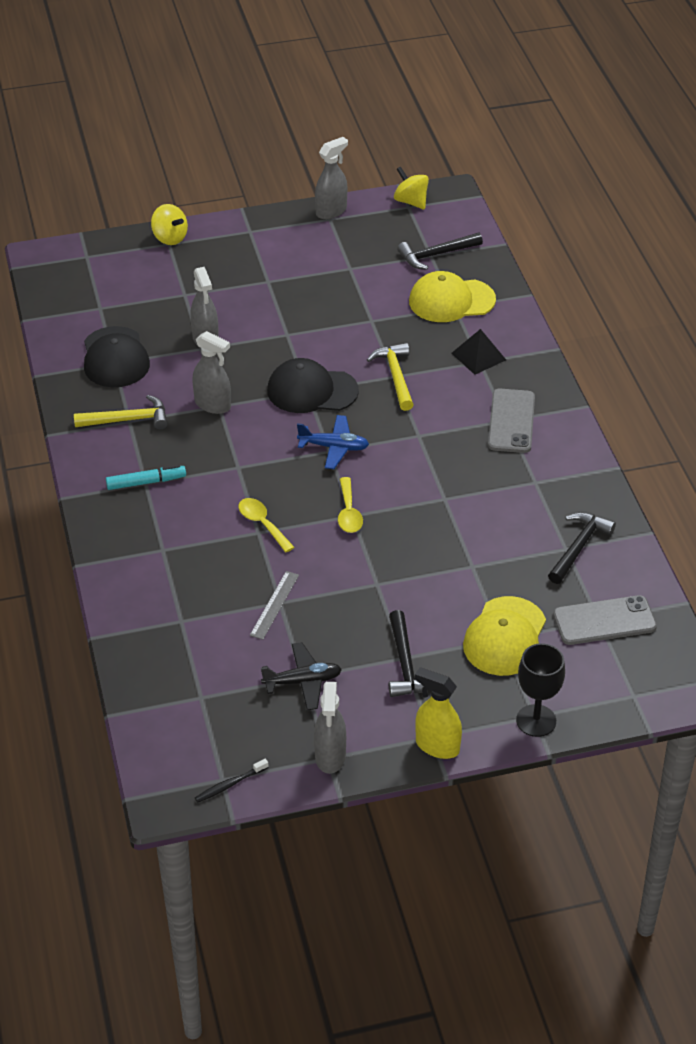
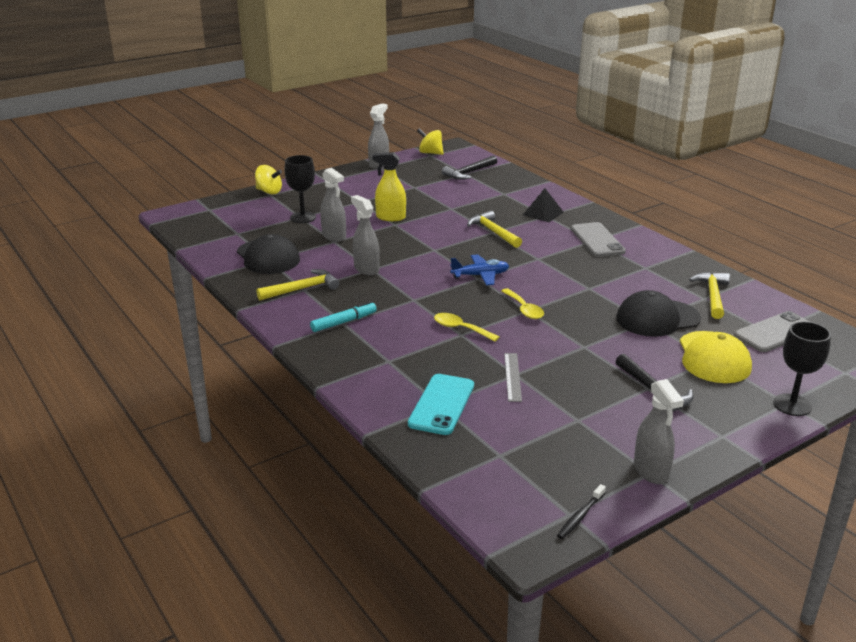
camera: 20 degrees left, 15 degrees down
grey spray bottle [192,331,231,414] -> grey spray bottle turned 135 degrees counterclockwise [351,195,380,276]
black plane [261,642,342,710] -> none
black cap [267,358,359,413] -> black cap moved to [616,290,701,337]
yellow cap [409,271,496,322] -> none
yellow spray bottle [415,667,462,759] -> yellow spray bottle moved to [372,152,406,221]
black hammer [548,512,616,584] -> yellow hammer [689,272,730,319]
none -> black goblet [284,155,316,223]
none -> turquoise phone [408,374,474,435]

